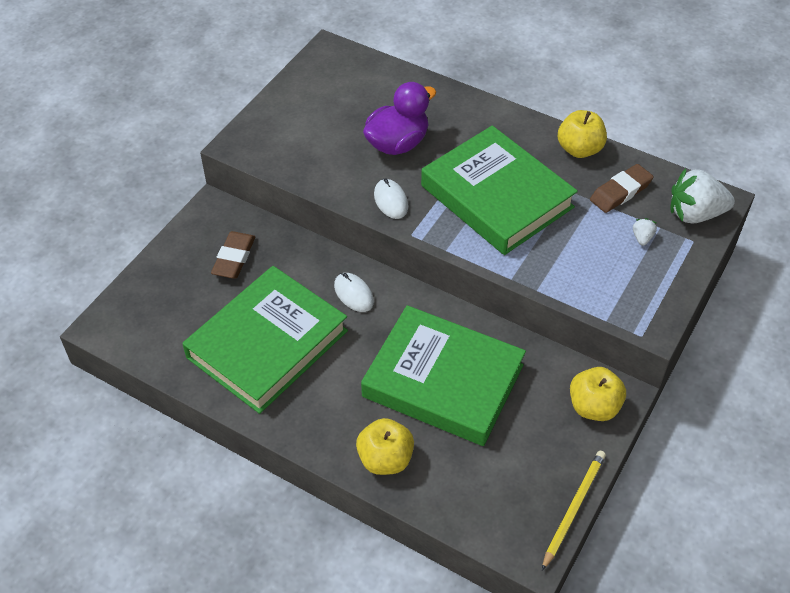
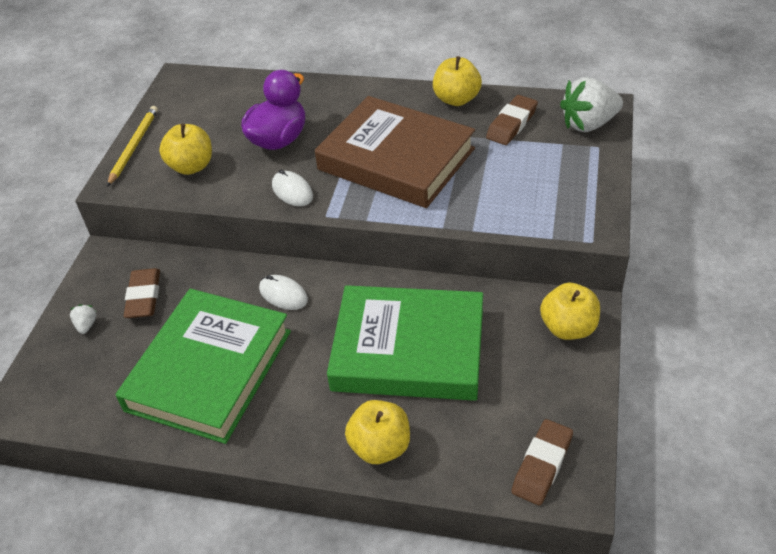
camera: 15 degrees left, 5 degrees down
green book [421,126,578,255] -> brown book [315,96,475,208]
yellow pencil [542,451,606,570] -> yellow pencil moved to [107,106,158,187]
white strawberry [633,218,657,246] -> white strawberry moved to [70,304,97,334]
none -> yellow apple [159,124,212,175]
none -> brown eraser [511,419,573,505]

